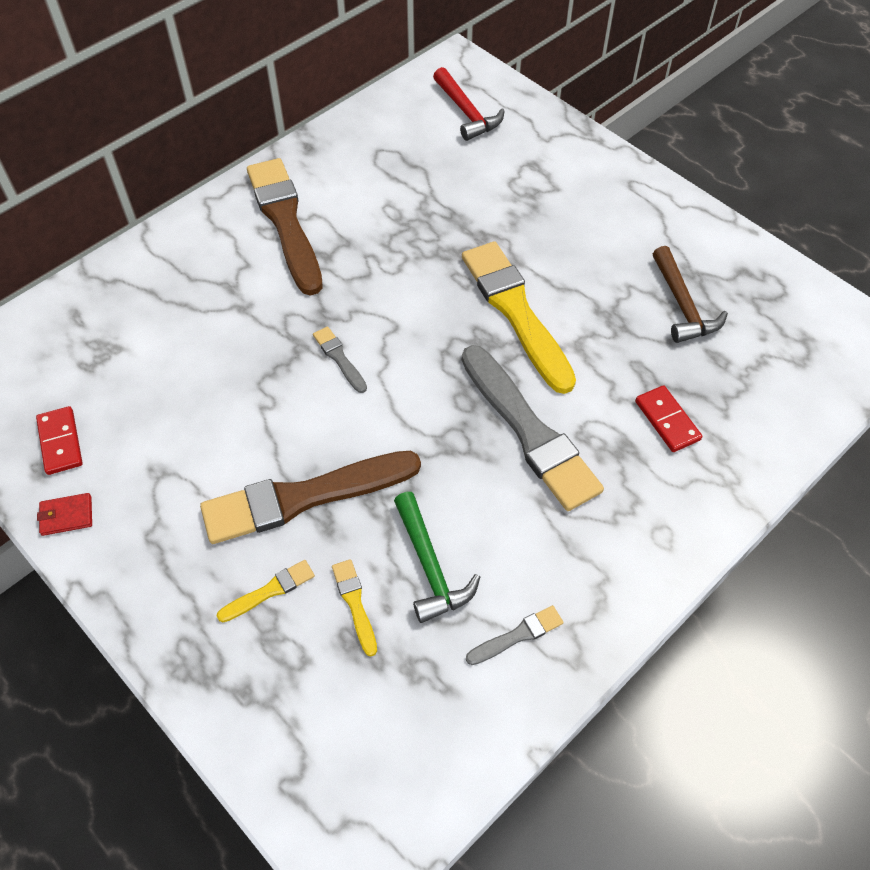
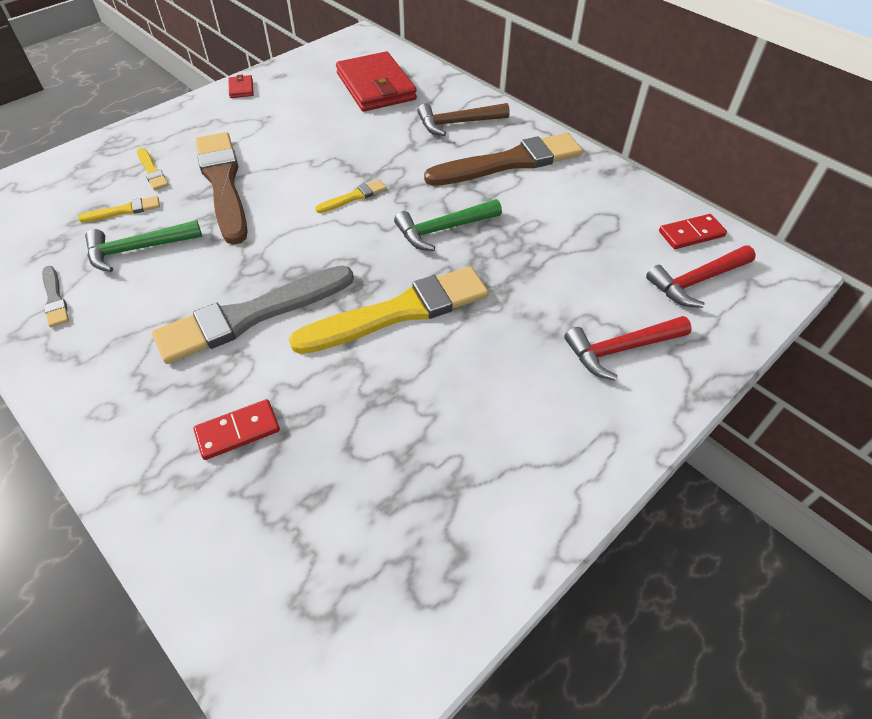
camera: 90 degrees right, 5 degrees down
red domino [36,406,83,475] -> red domino moved to [659,214,727,249]
grey brush [313,326,367,393] -> yellow brush [315,180,386,213]
brown hammer [653,246,728,343] -> brown hammer moved to [417,103,510,136]
none -> red wallet [336,52,417,112]
none -> green hammer [394,199,502,251]
none -> red hammer [564,316,692,381]

